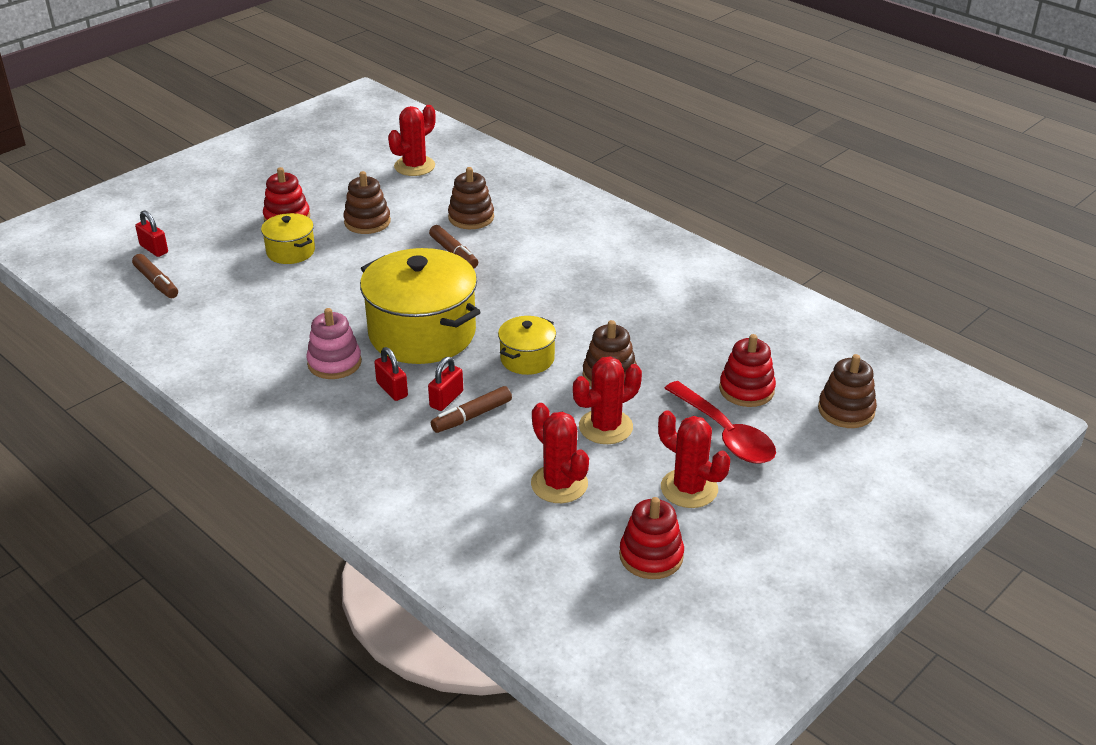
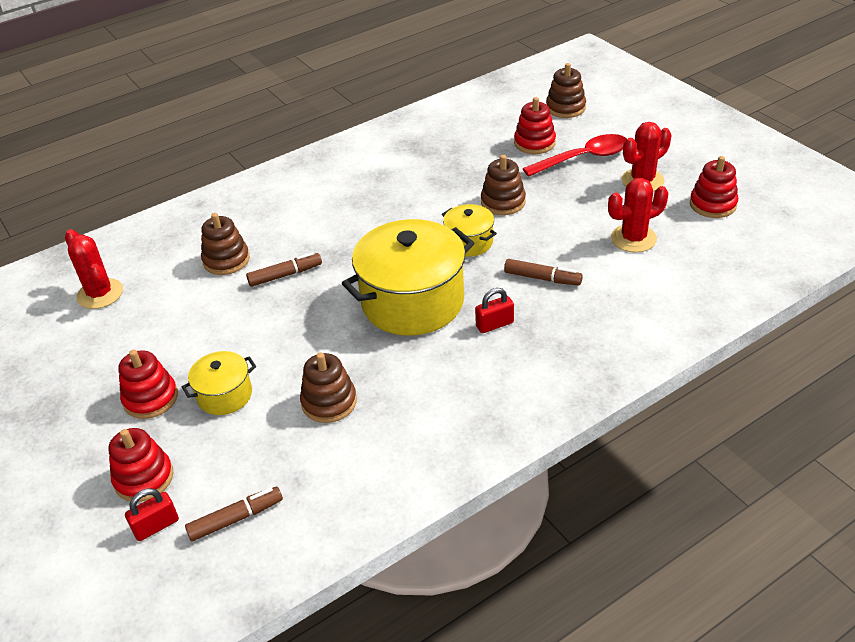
camera: 75 degrees left, 5 degrees up
pink stacking toy [306,308,362,379] -> none
brown stacking toy [343,171,391,234] -> brown stacking toy moved to [300,352,357,423]
red padlock [428,357,463,411] -> none
brown marker [431,386,512,433] -> brown marker turned 45 degrees counterclockwise [504,259,583,286]
red cactus [573,356,642,444] -> none
none -> red stacking toy [108,428,173,502]

